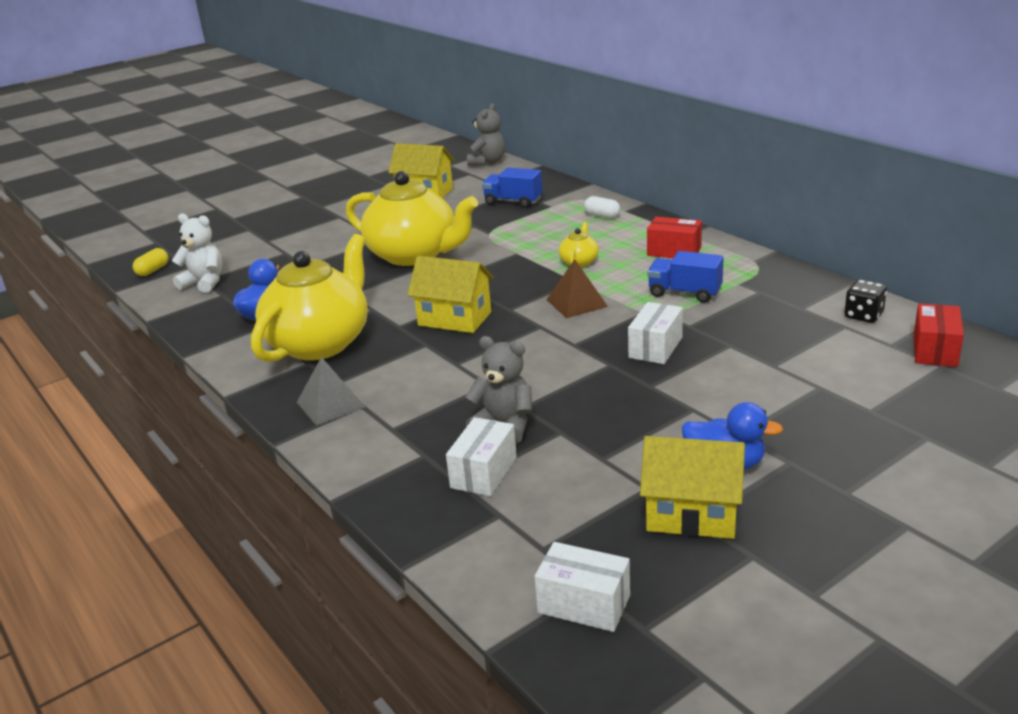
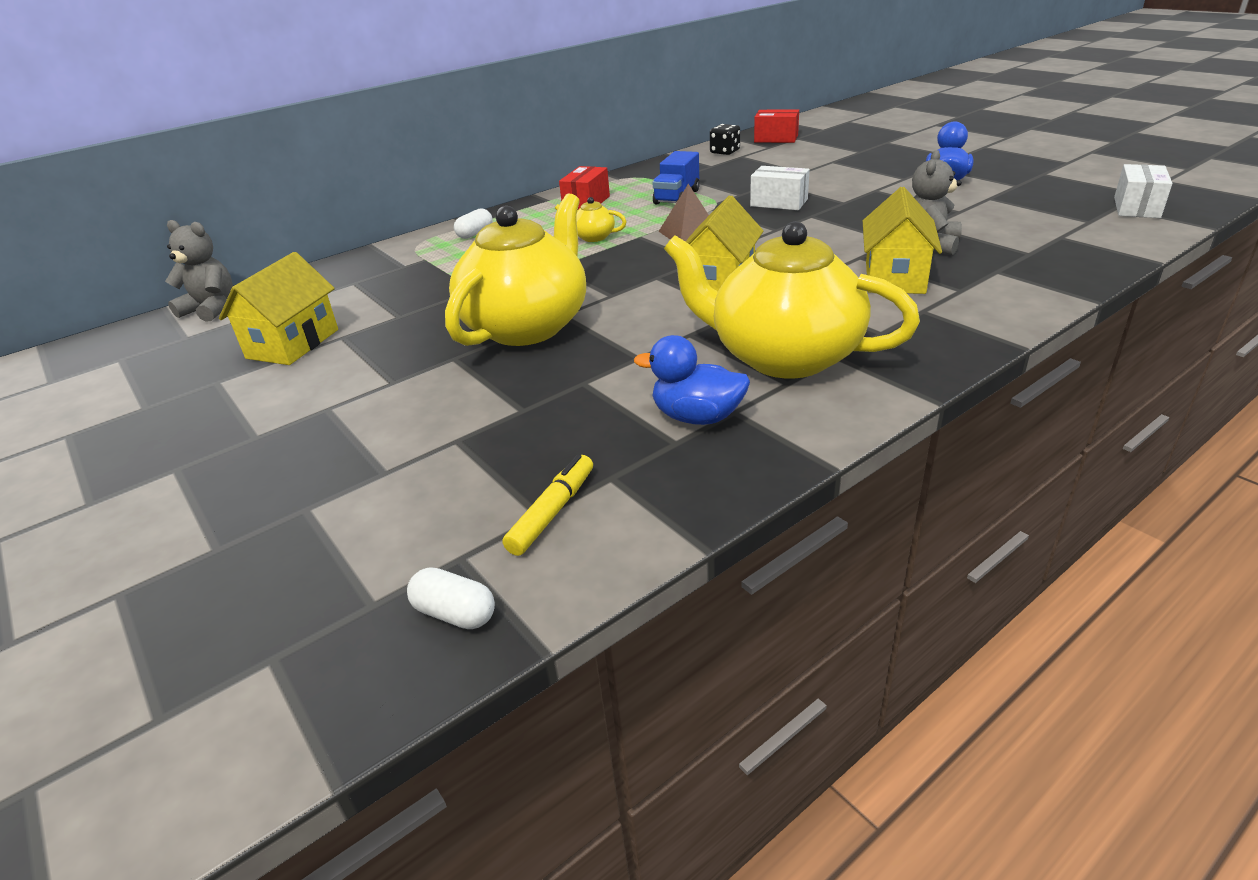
camera: 90 degrees left, 5 degrees up
yellow capsule [133,248,169,276] -> white capsule [407,567,495,629]
white teddy bear [172,213,223,293] -> yellow marker [503,454,593,556]
grey pyramid [297,357,365,426] -> none
white box [446,417,517,496] -> none
blue truck [482,167,542,208] -> none
yellow house [640,436,745,539] -> yellow house moved to [863,187,942,294]

